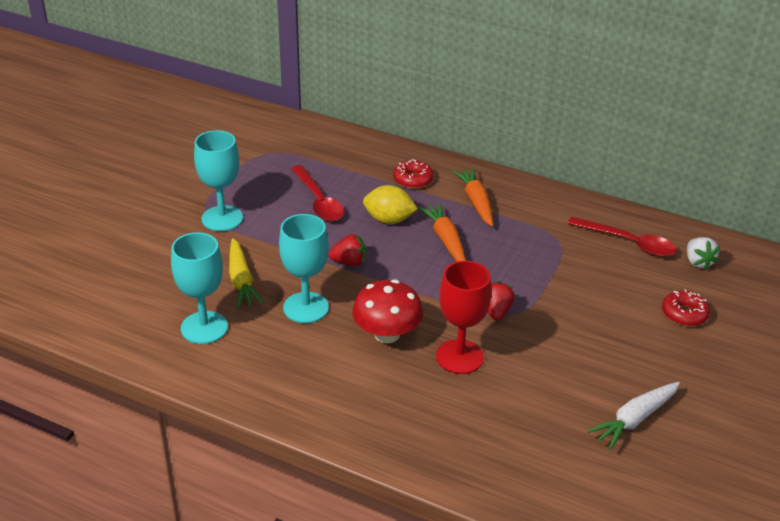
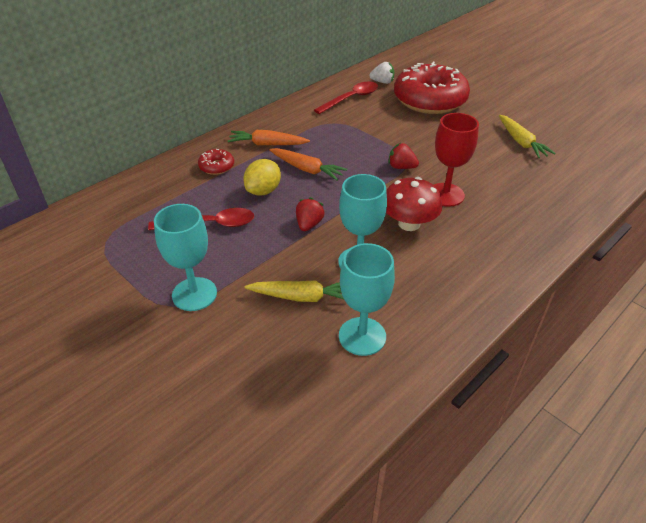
camera: 70 degrees left, 5 degrees up
orange carrot [418,203,466,261] -> orange carrot turned 150 degrees counterclockwise [269,148,347,181]
white carrot [587,382,680,450] -> yellow carrot [499,115,556,158]
red donut [662,289,710,326] -> red donut [394,62,470,114], size x2.42

